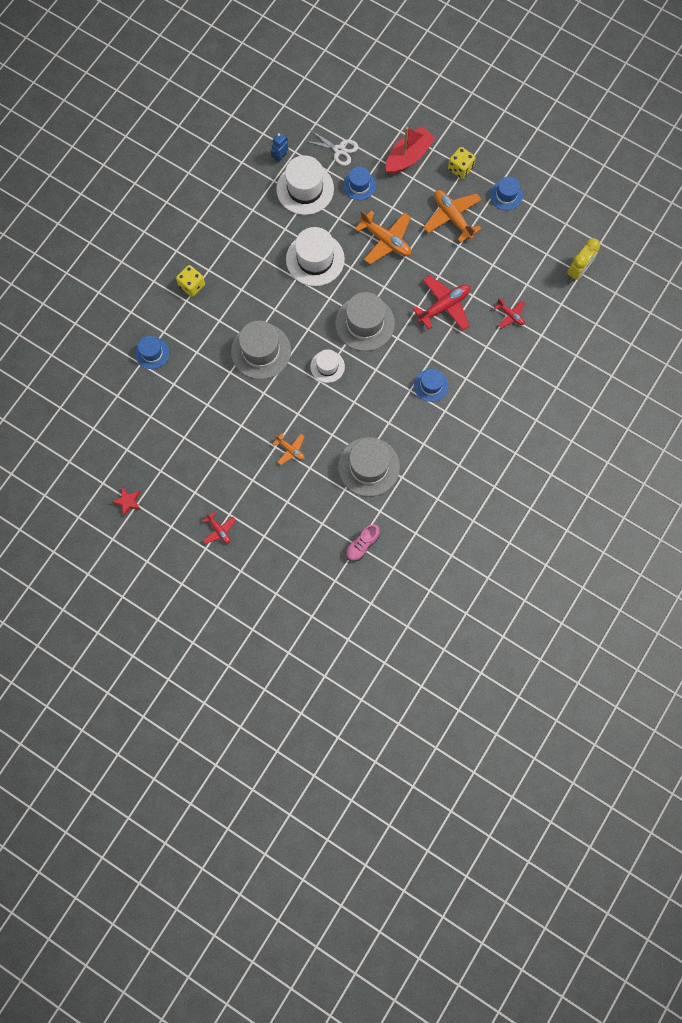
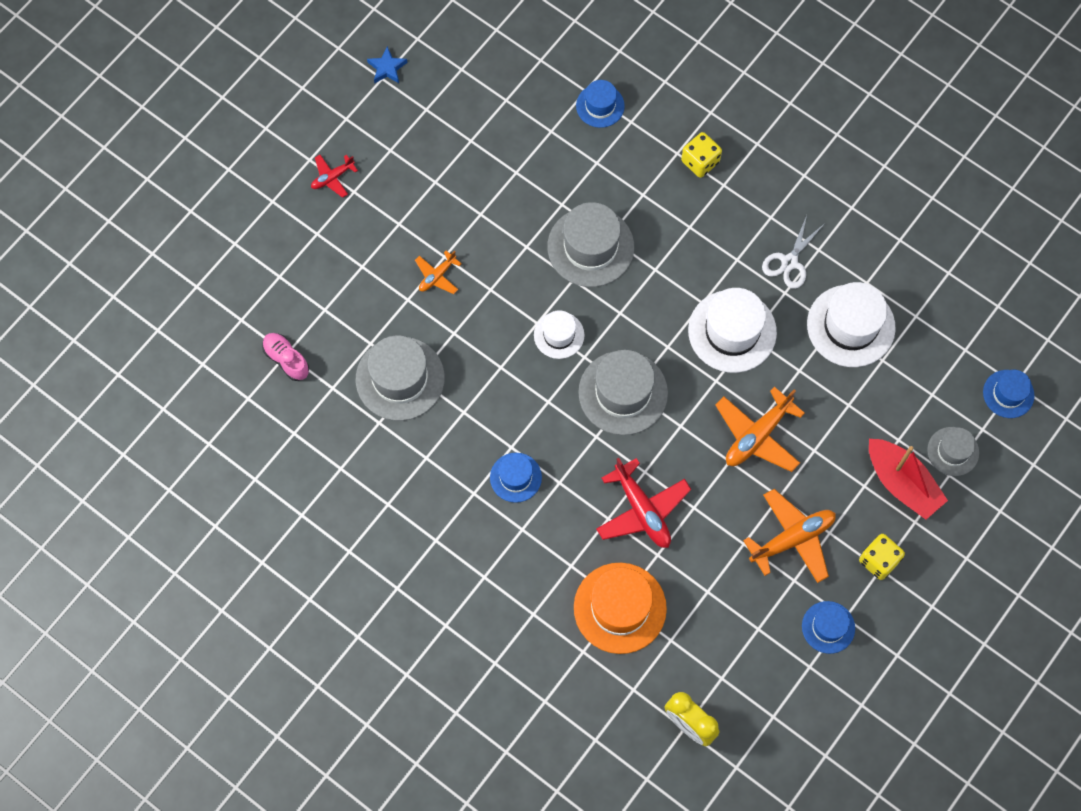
camera: 95 degrees right, 5 degrees down
red star [112,487,141,516] -> blue star [367,46,407,83]
blue robot [271,133,288,162] -> none
white scissors [305,130,358,166] -> white scissors moved to [762,215,824,289]
blue hat [343,167,376,200] -> blue hat moved to [983,370,1035,418]
red plane [494,298,525,329] -> orange hat [574,563,667,654]
none -> grey hat [927,427,979,476]

